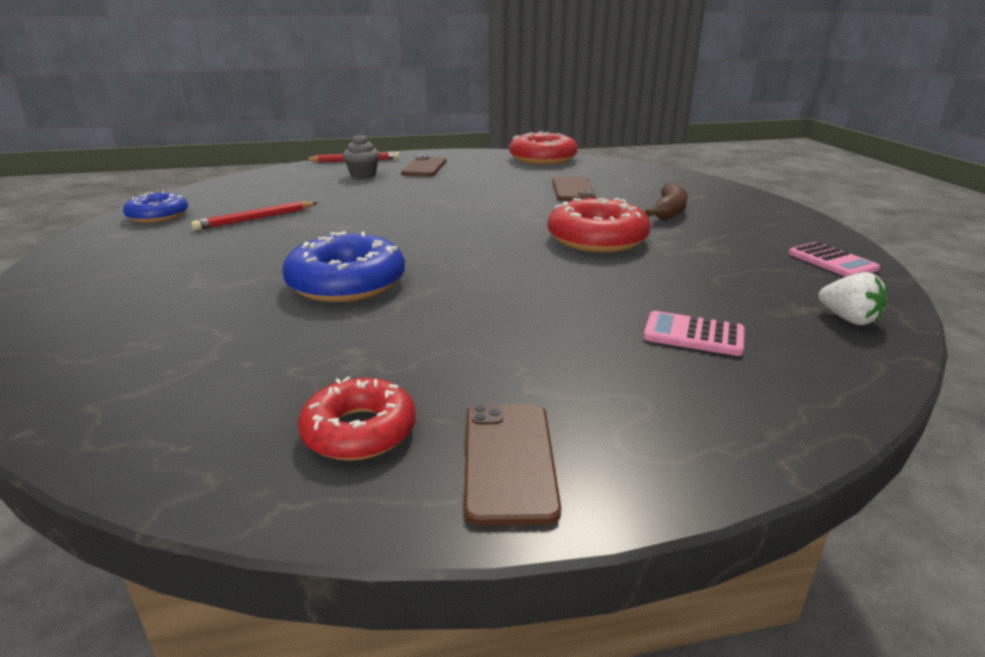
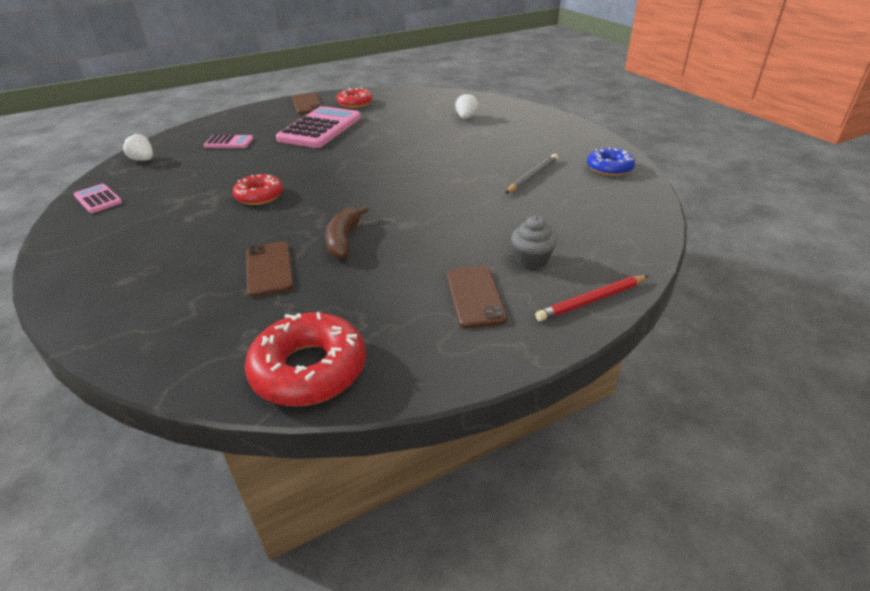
camera: 165 degrees right, 10 degrees up
red pencil [191,201,317,230] -> grey pencil [505,154,558,194]
blue donut [283,231,405,302] -> none
red donut [548,198,650,252] -> red donut [233,174,283,205], size x0.64
brown banana [645,182,688,220] -> brown banana moved to [325,206,369,259]
none -> pink calculator [276,106,361,148]
none -> white strawberry [455,93,479,119]

